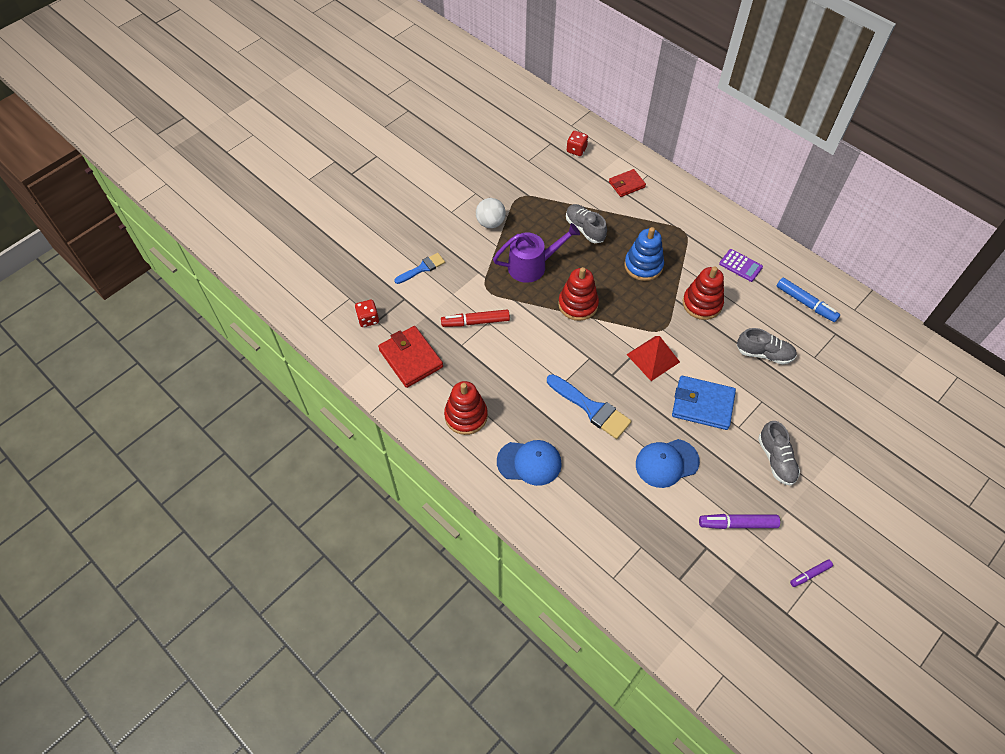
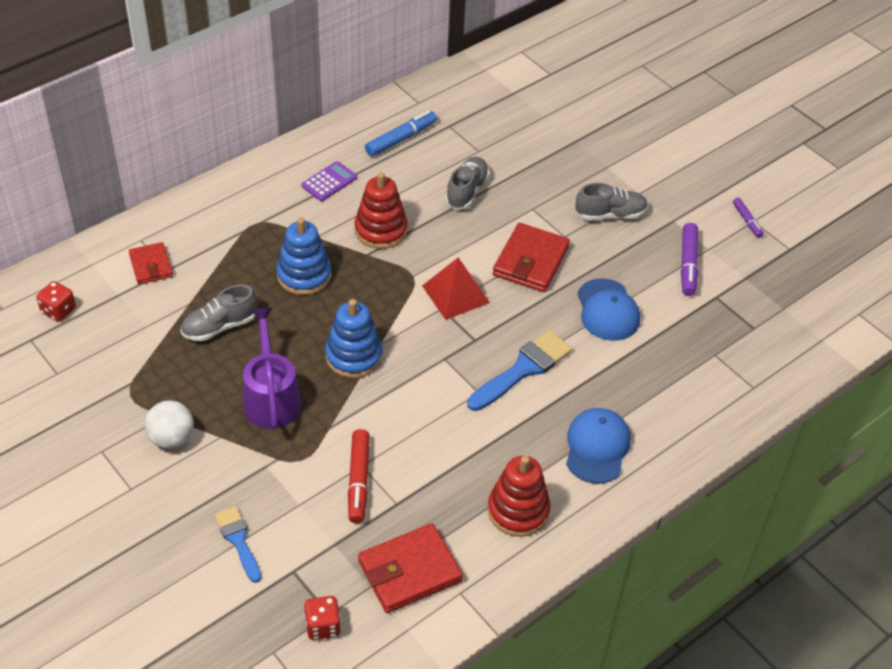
camera: 85 degrees left, 10 degrees down
red stacking toy [558,267,599,321] -> blue stacking toy [325,299,383,378]
blue wallet [672,376,736,430] -> red wallet [493,223,570,292]

